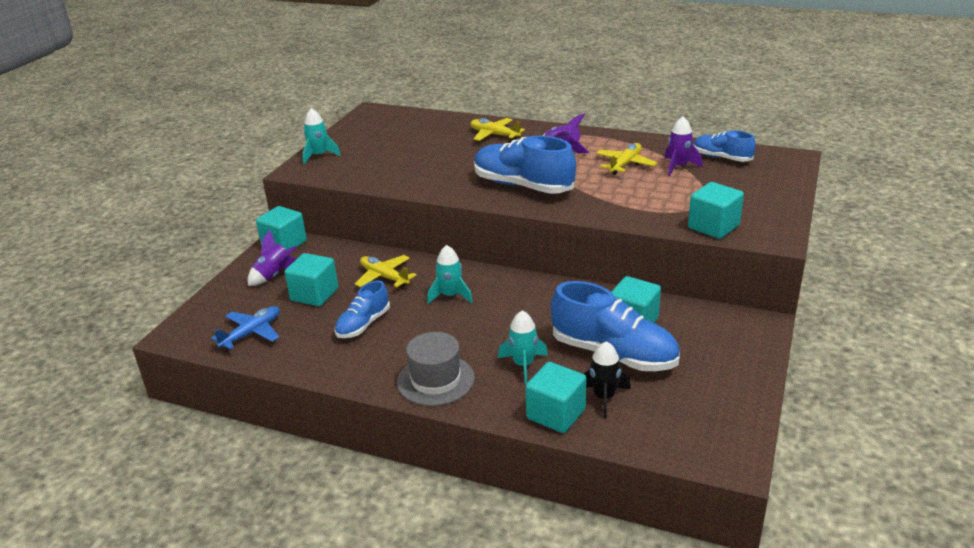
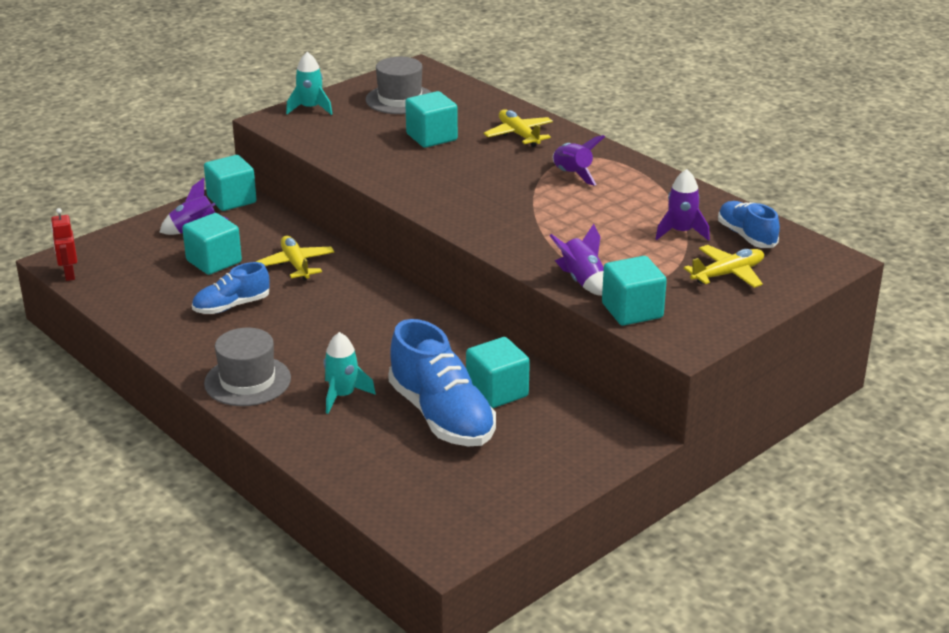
camera: 25 degrees right, 0 degrees up
blue plane [211,306,280,349] -> none
turquoise rocket [427,245,473,304] -> none
blue shoe [474,136,576,194] -> none
turquoise cube [525,362,587,433] -> turquoise cube moved to [405,91,458,148]
black rocket [583,341,631,418] -> none
yellow plane [596,143,657,175] -> yellow plane moved to [684,245,764,288]
none -> red robot [51,208,77,281]
none -> grey hat [366,57,432,114]
none -> purple rocket [549,224,604,296]

